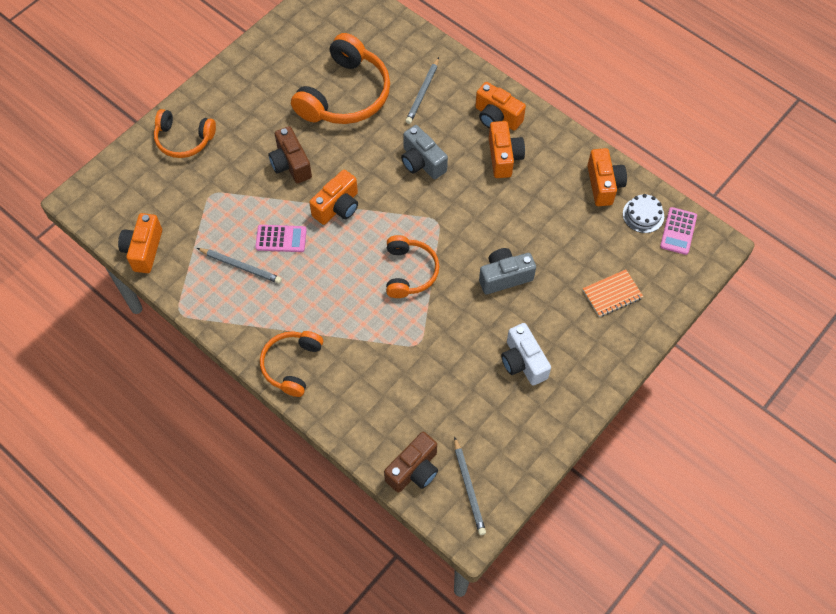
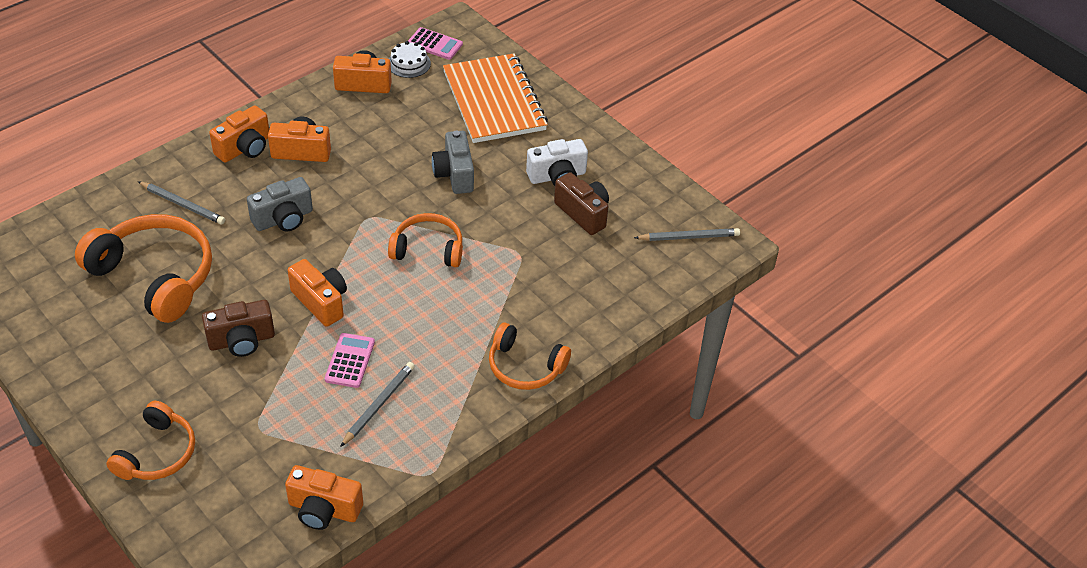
camera: 85 degrees left, 15 degrees down
brown camera [384,432,438,493] -> brown camera moved to [554,172,609,235]
orange notebook [583,270,643,317] -> orange notebook [443,53,548,143], size x2.16

